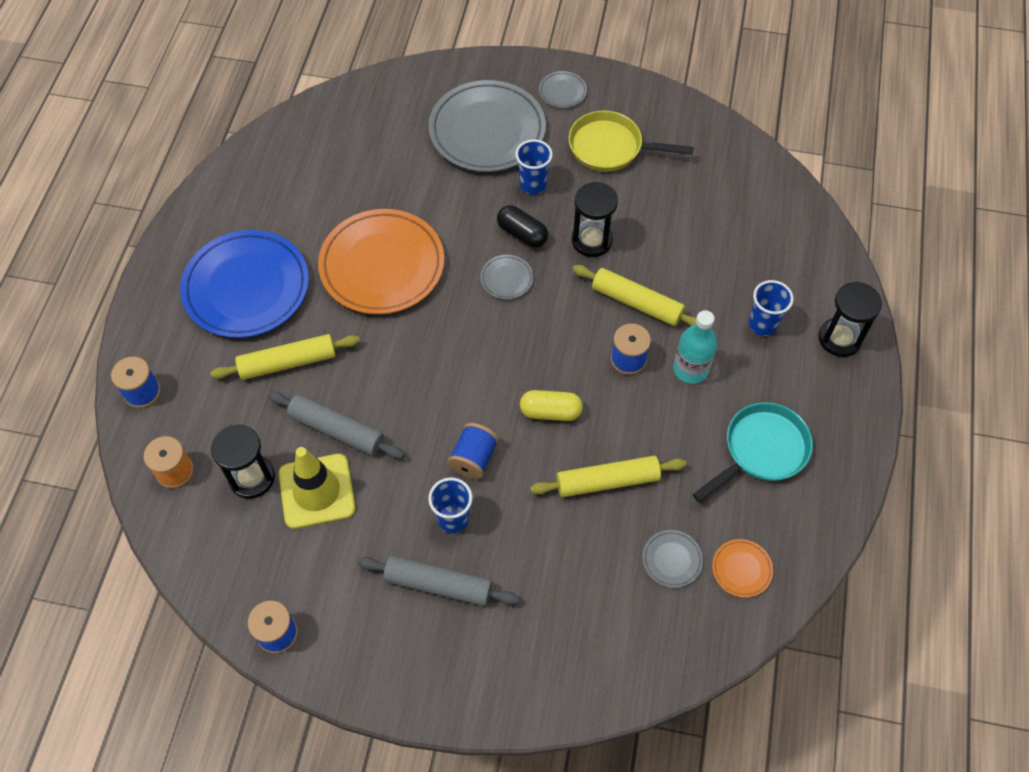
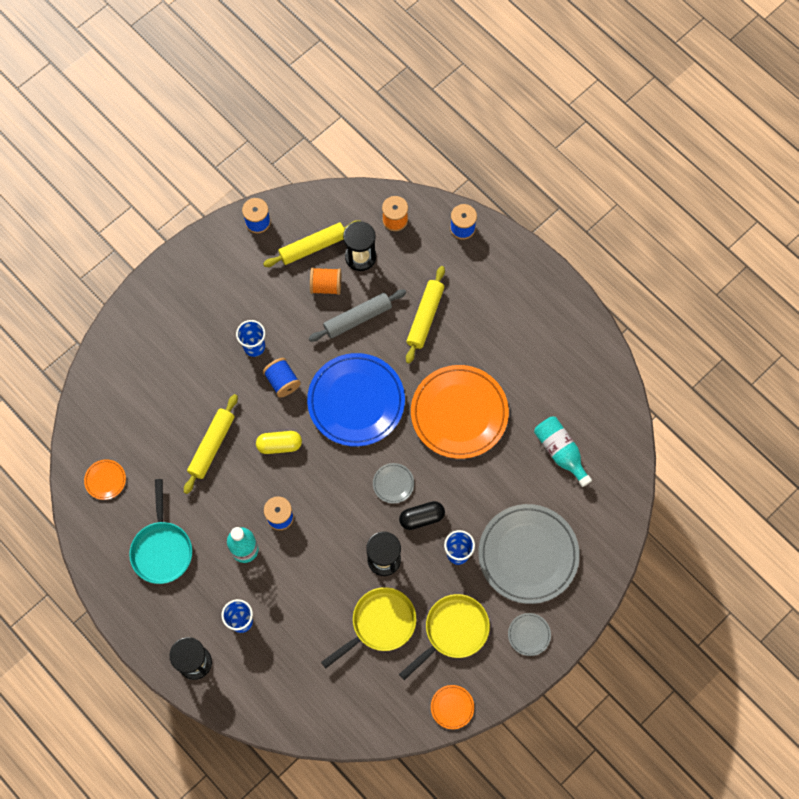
camera: 125 degrees right, 10 degrees up
blue plate [180,230,309,338] -> blue plate moved to [307,353,405,447]
yellow traffic cone [279,447,356,529] -> orange spool [310,267,341,295]
grey rolling pin [358,556,519,606] -> none
yellow capsule [520,390,583,421] -> yellow capsule turned 45 degrees clockwise [256,431,302,454]
yellow rolling pin [572,265,697,326] -> yellow rolling pin moved to [263,220,359,267]
grey plate [642,530,703,588] -> none
none -> yellow pan [321,587,416,668]
none -> orange plate [431,685,474,729]
none -> turquoise bottle [534,416,592,487]

